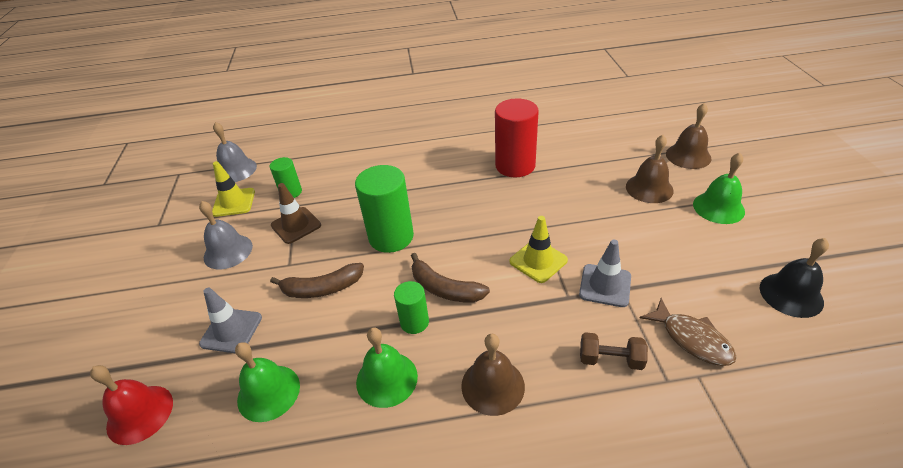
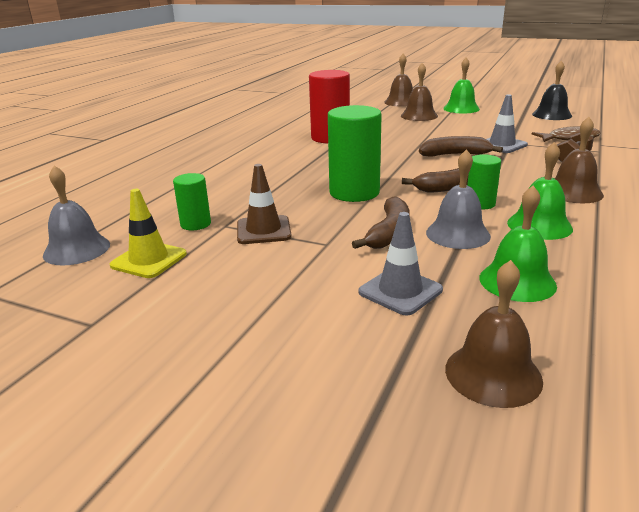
camera: 60 degrees left, 15 degrees down
red bell [90,365,173,445] -> brown bell [445,260,543,408]
grey bell [199,201,253,269] -> grey bell moved to [426,149,491,249]
yellow traffic cone [509,216,568,283] -> brown banana [419,136,503,157]

